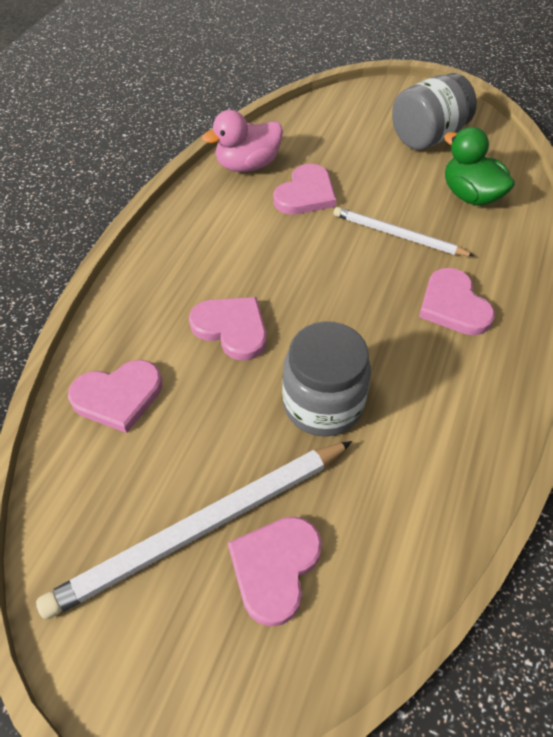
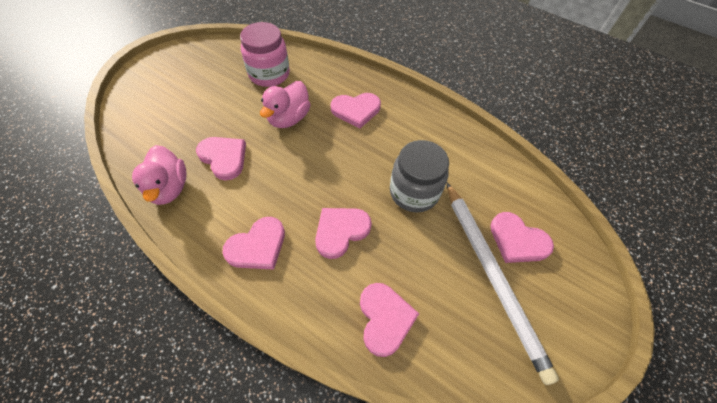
camera: 80 degrees left, 5 degrees up
white pencil [334,207,474,256] -> pink duck [260,81,311,128]
grey jar [392,73,477,150] -> none
green duck [444,127,515,206] -> pink jar [240,22,290,87]
none -> pink heart [222,217,285,270]

